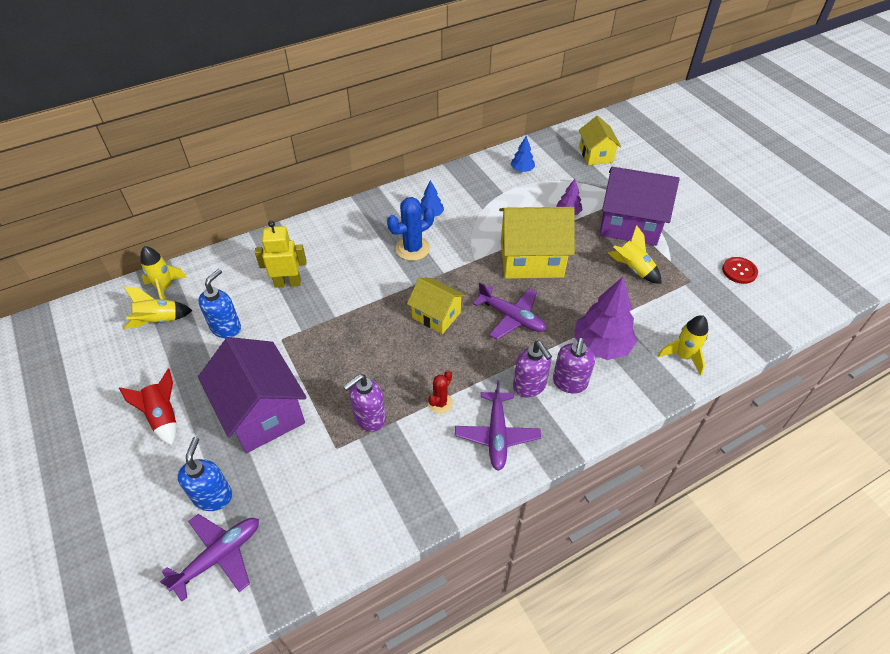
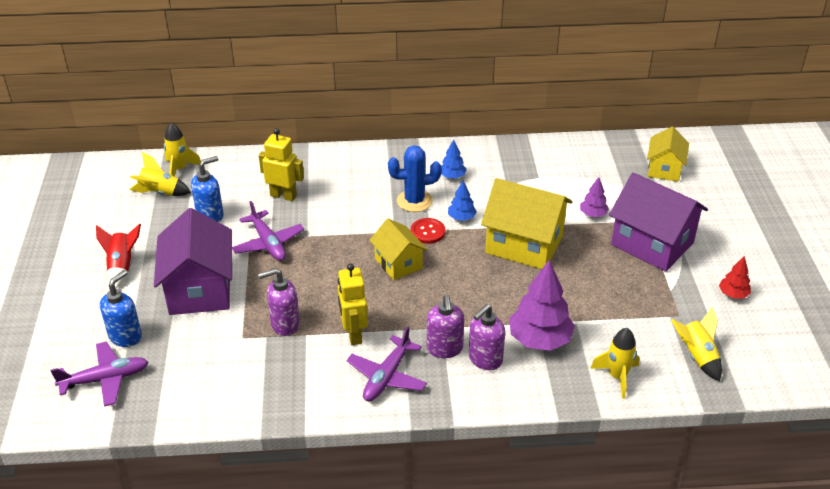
camera: 25 degrees right, 10 degrees down
red cactus [428,370,453,414] -> yellow robot [338,263,368,345]
purple plane [473,282,546,339] -> purple plane moved to [232,201,304,261]
blue tree [511,136,535,172] -> blue tree moved to [448,180,477,221]
yellow rocket [608,225,661,284] -> yellow rocket moved to [671,306,722,381]
red button [722,257,758,284] -> red button moved to [411,218,445,244]
none -> red tree [719,256,751,298]

